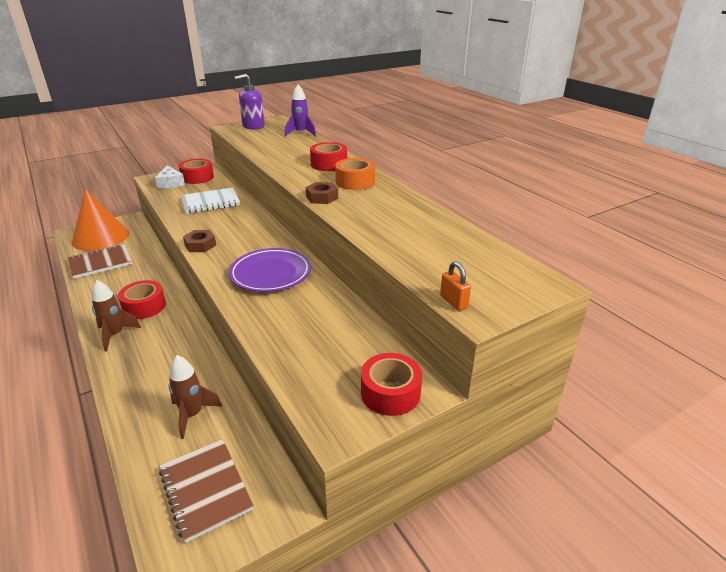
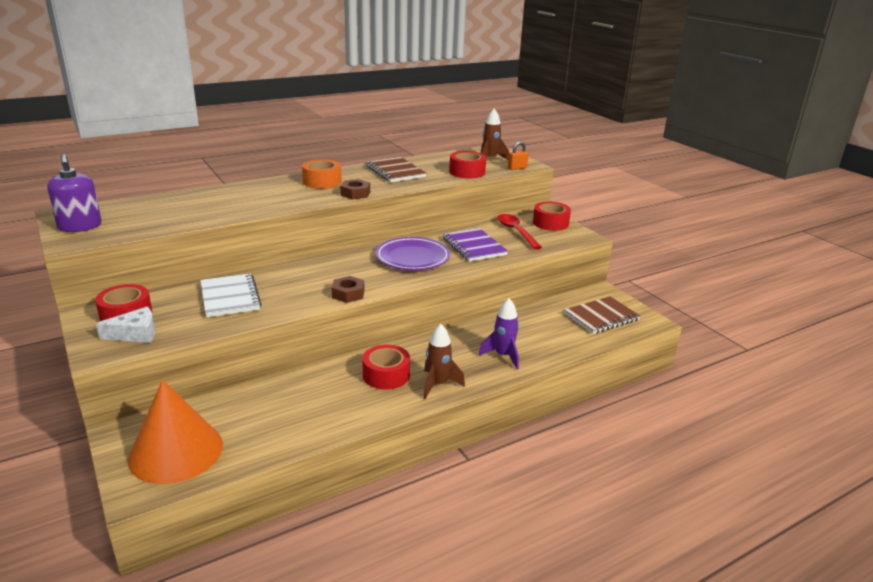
camera: 90 degrees left, 5 degrees down
brown notebook [68,244,133,279] -> brown notebook moved to [366,157,426,182]
brown rocket [168,355,222,439] -> brown rocket moved to [481,109,509,160]
purple rocket [285,85,316,137] -> purple rocket moved to [478,298,519,369]
red tape [310,142,347,171] -> red tape moved to [449,151,486,178]
none -> purple notebook [443,228,508,262]
none -> red spoon [497,214,542,249]

